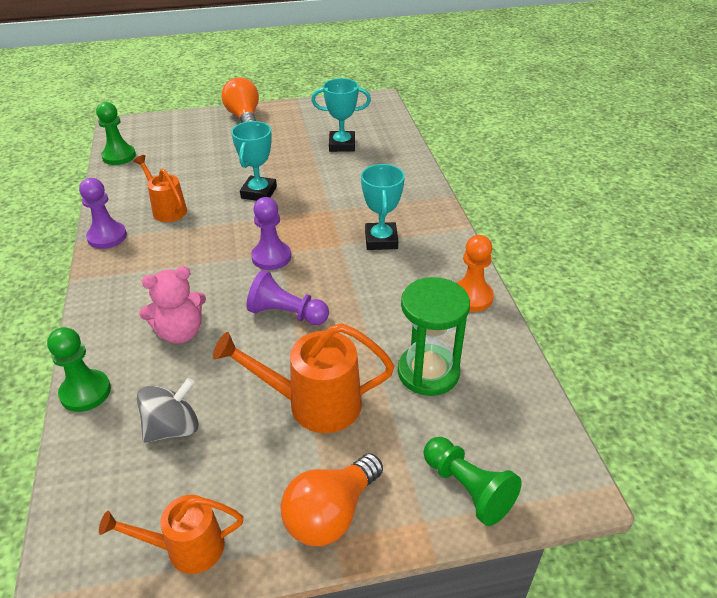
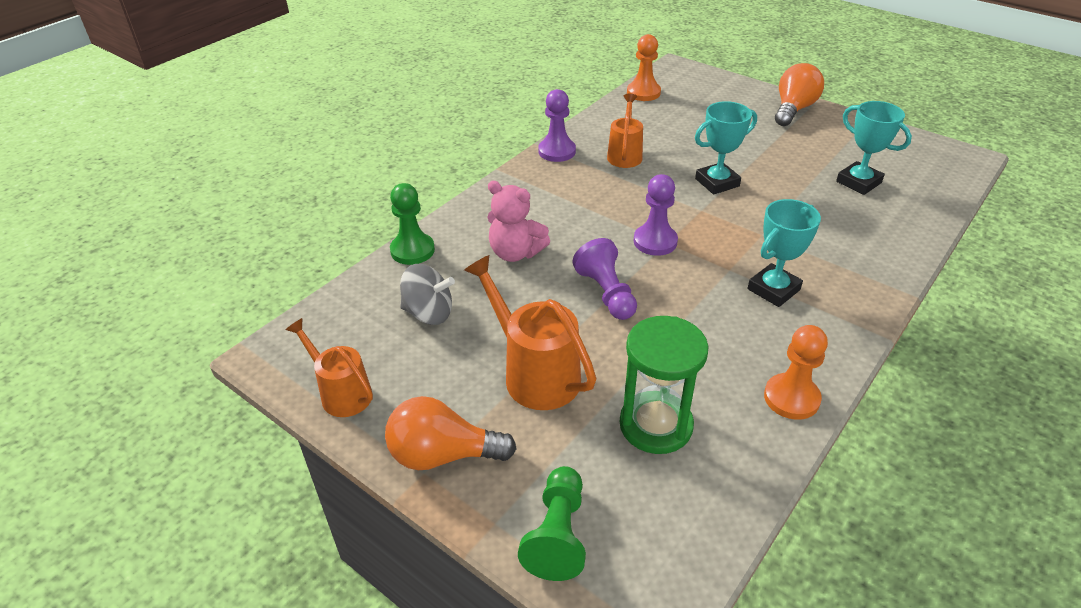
camera: 50 degrees right, 0 degrees up
green pawn [96,102,136,165] -> orange pawn [627,34,661,101]

